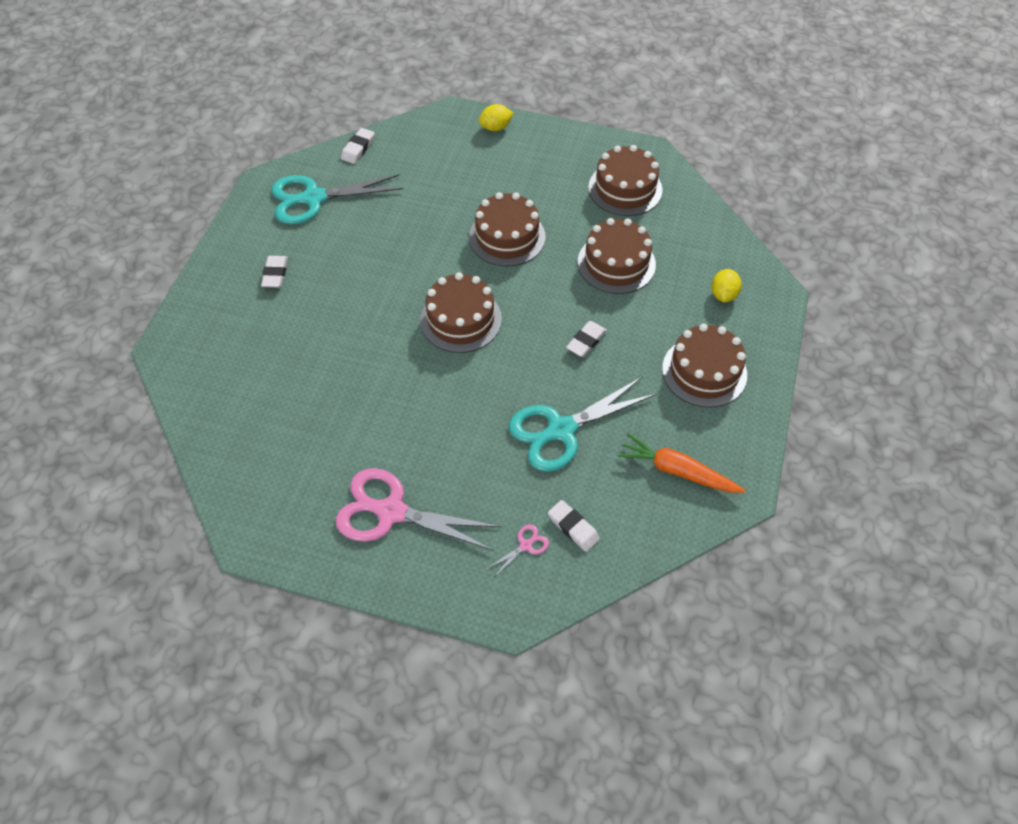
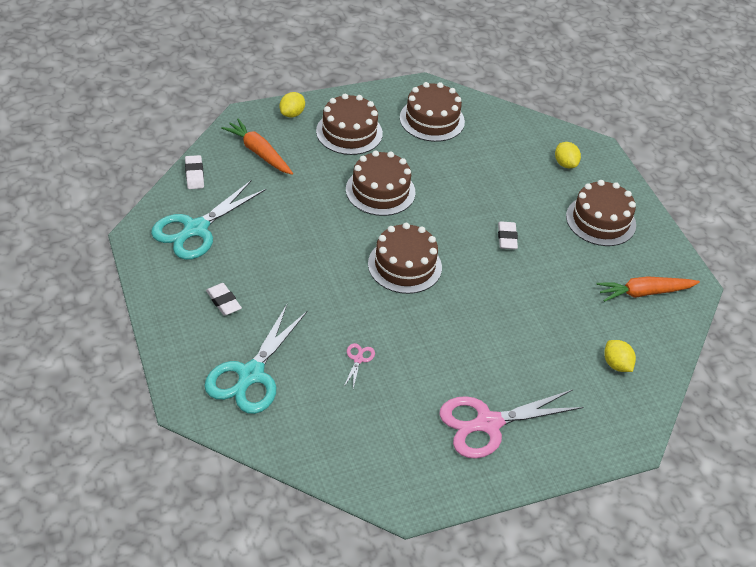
camera: 40 degrees left, 10 degrees down
pink scissors [488,524,549,577] -> pink scissors moved to [343,343,375,388]
turquoise scissors [509,376,657,472] -> turquoise scissors moved to [204,305,308,414]
white eraser [548,500,600,552] -> yellow lemon [604,340,636,372]
brown cake [578,218,656,294] -> brown cake moved to [316,94,383,155]
none -> orange carrot [221,119,293,175]

